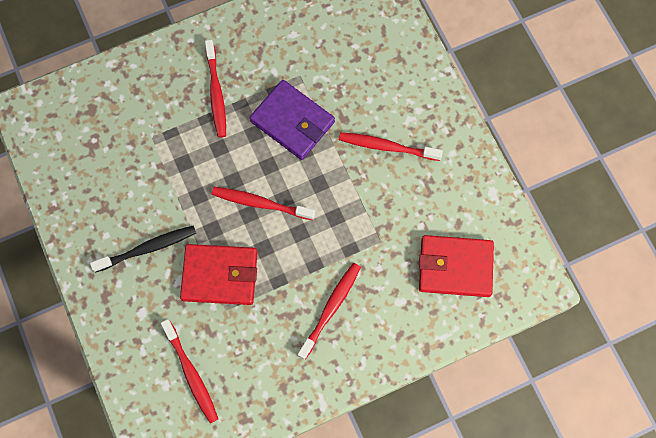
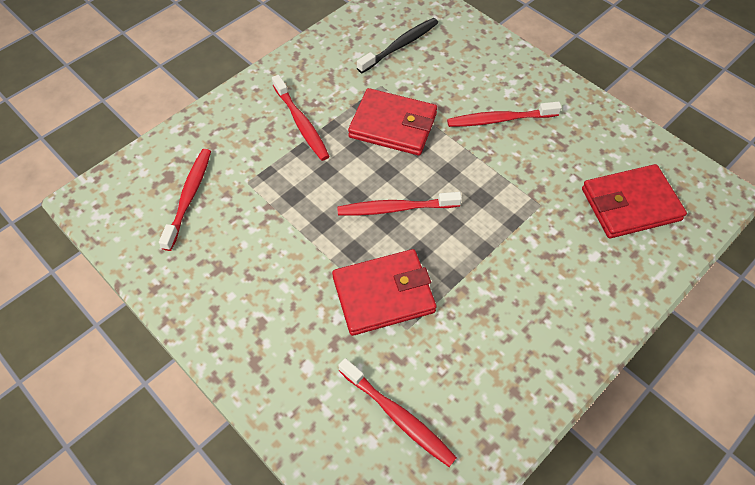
camera: 20 degrees left, 15 degrees down
black toothbrush [90,226,196,273] -> black toothbrush moved to [357,18,438,73]
purple wallet [249,80,335,160] -> red wallet [348,88,437,155]
red toothbrush [298,263,361,360] -> red toothbrush moved to [159,149,211,251]

